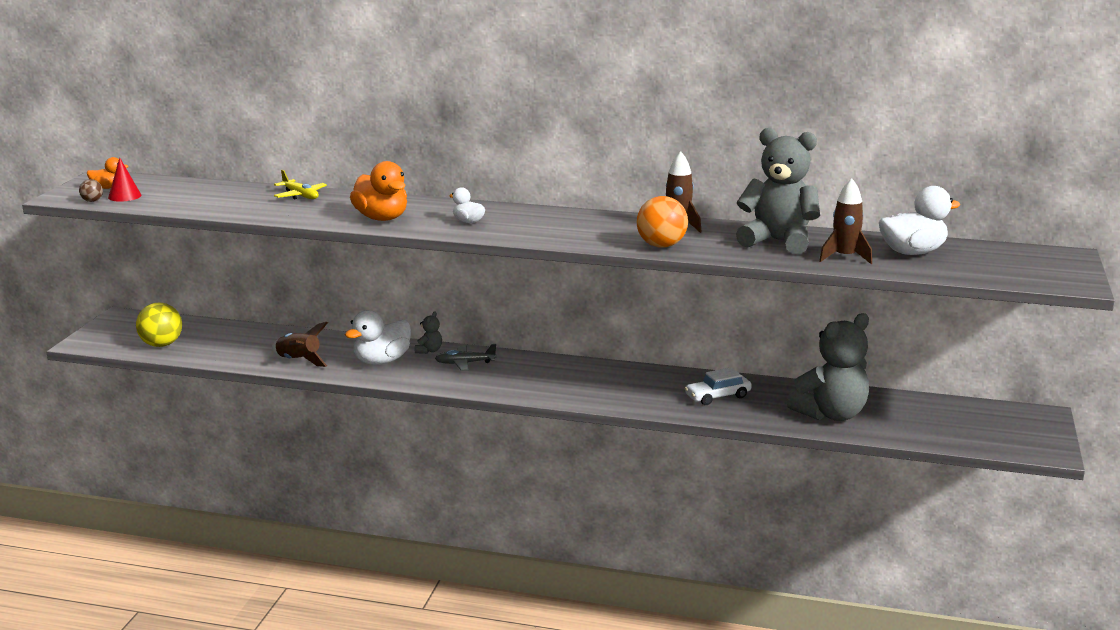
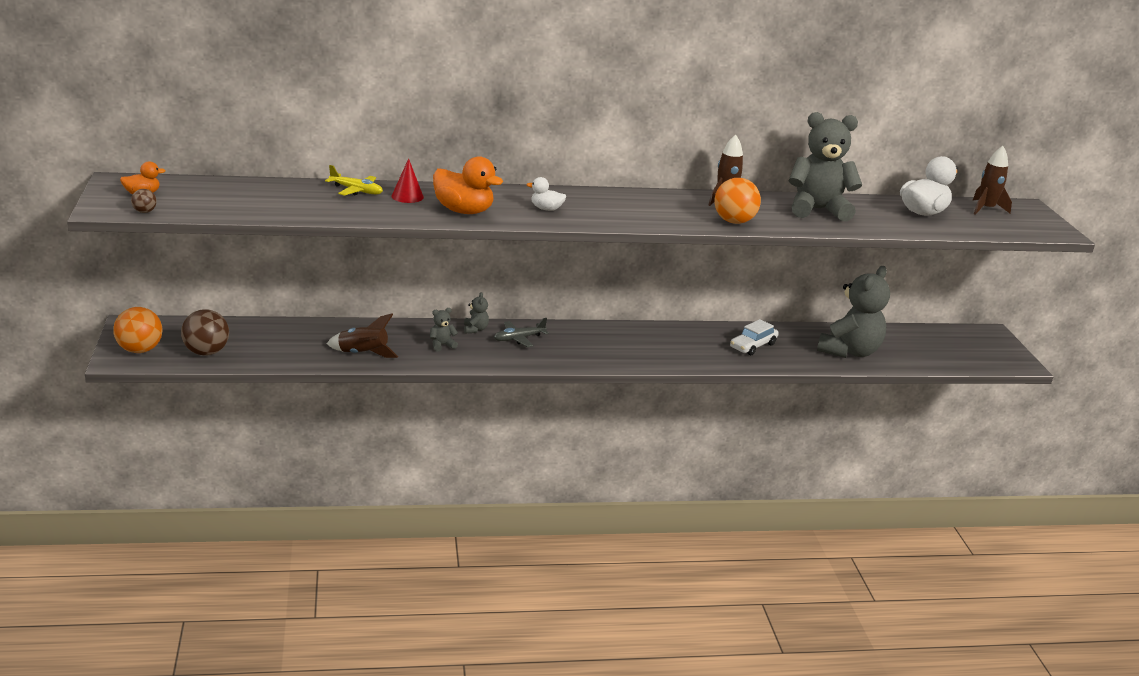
camera: 25 degrees left, 5 degrees up
red cone [108,158,141,202] -> red cone moved to [391,158,424,203]
yellow ball [136,303,182,347] -> brown ball [181,309,229,356]
white duck [345,310,411,365] -> grey teddy bear [430,308,458,352]
brown rocket [819,178,872,264] -> brown rocket moved to [973,146,1012,215]
none -> orange ball [113,307,163,353]

